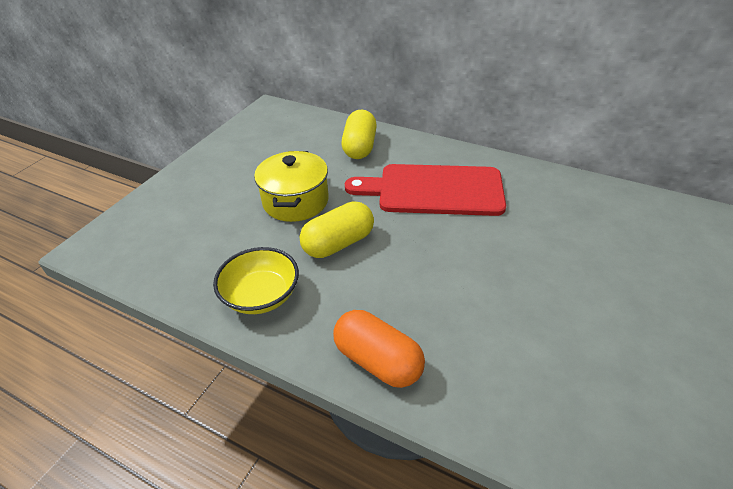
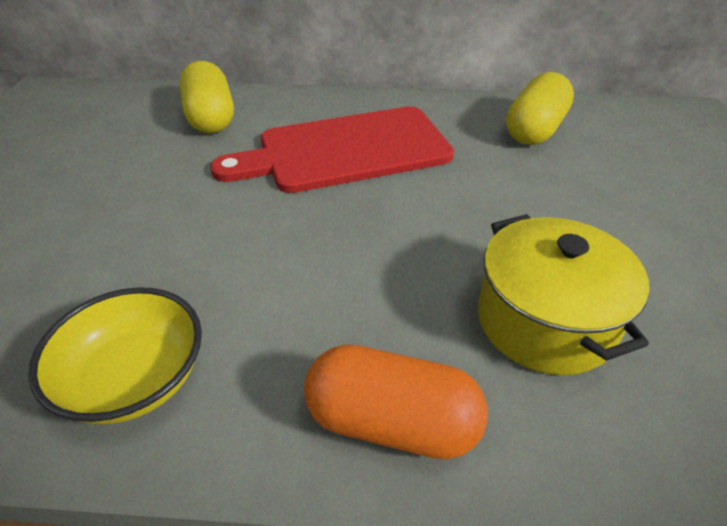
camera: 25 degrees left, 0 degrees up
yellow pot [254,151,329,222] -> yellow pot moved to [478,214,650,375]
yellow capsule [300,201,374,258] -> yellow capsule moved to [506,72,574,145]

